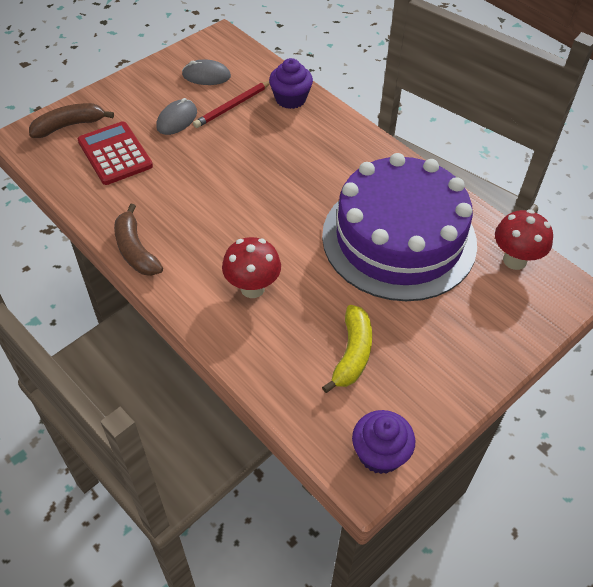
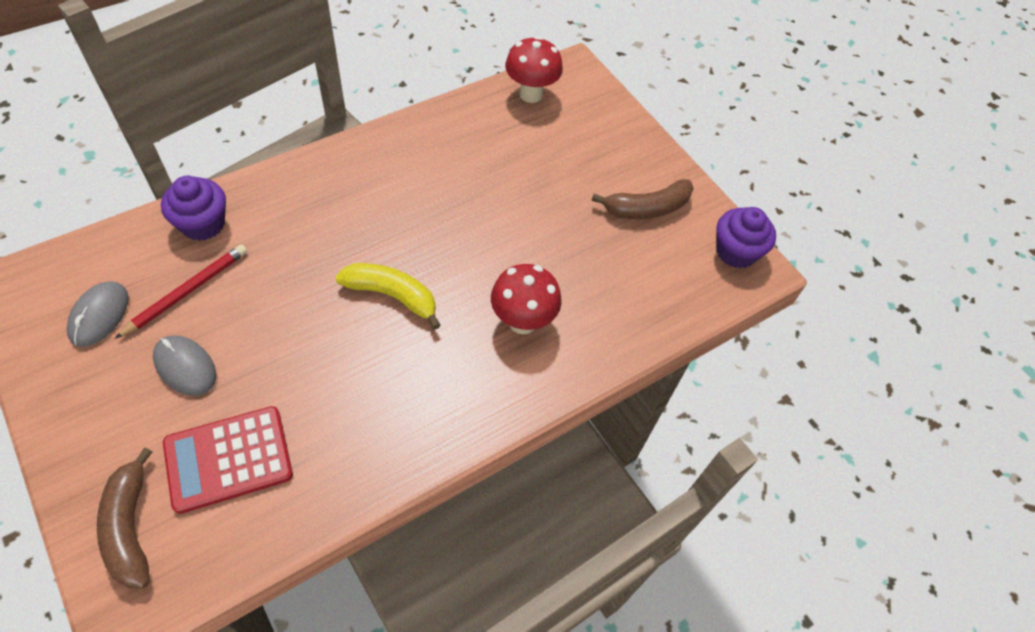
camera: 85 degrees left, 5 degrees up
brown banana [114,204,163,276] -> brown banana moved to [592,179,694,219]
red pencil [193,81,270,128] -> red pencil turned 105 degrees counterclockwise [115,244,247,339]
purple cake [322,153,477,301] -> none
yellow banana [322,305,372,393] -> yellow banana moved to [335,263,441,330]

